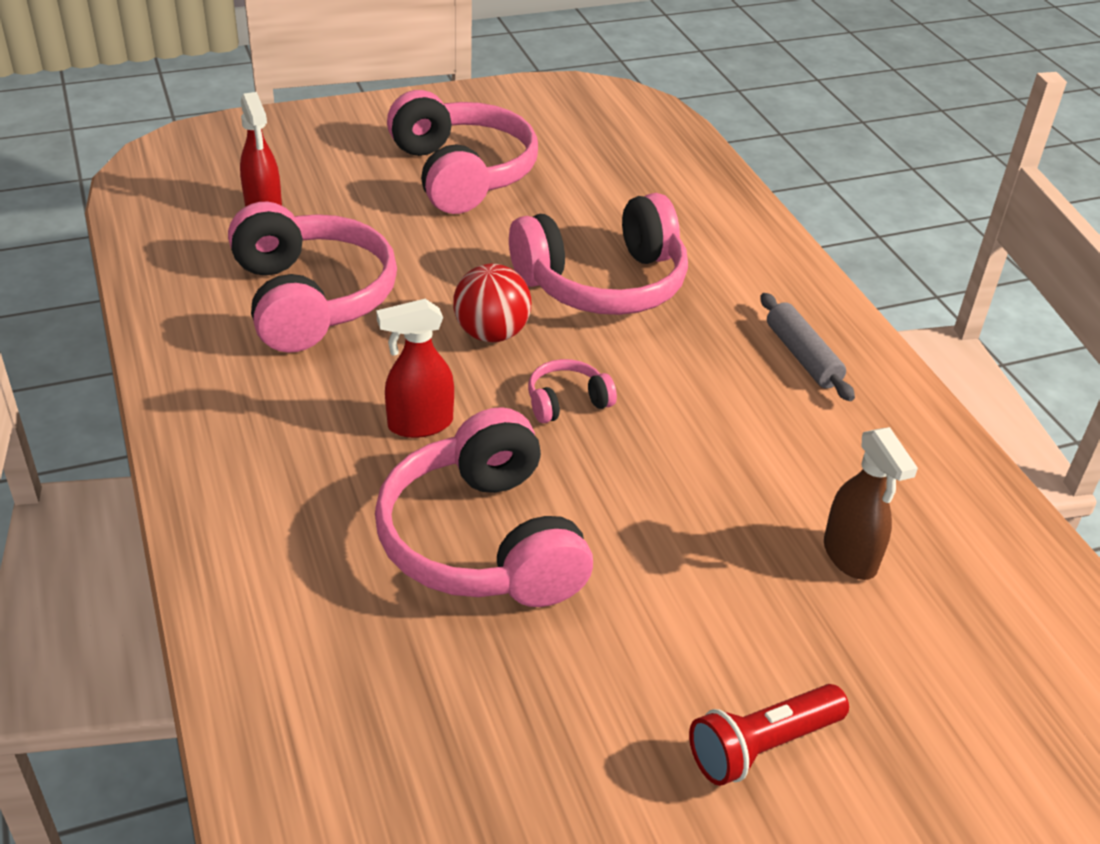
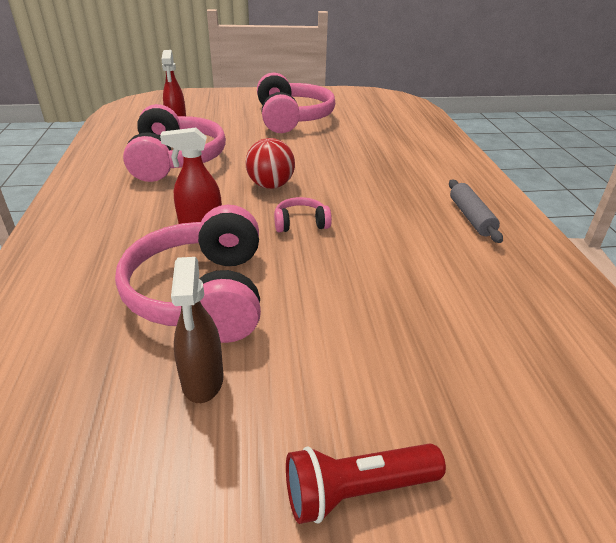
camera: 15 degrees right, 5 degrees down
pink headphones [509,193,688,315] -> none
brown spray bottle [824,427,918,580] -> brown spray bottle moved to [171,257,224,403]

